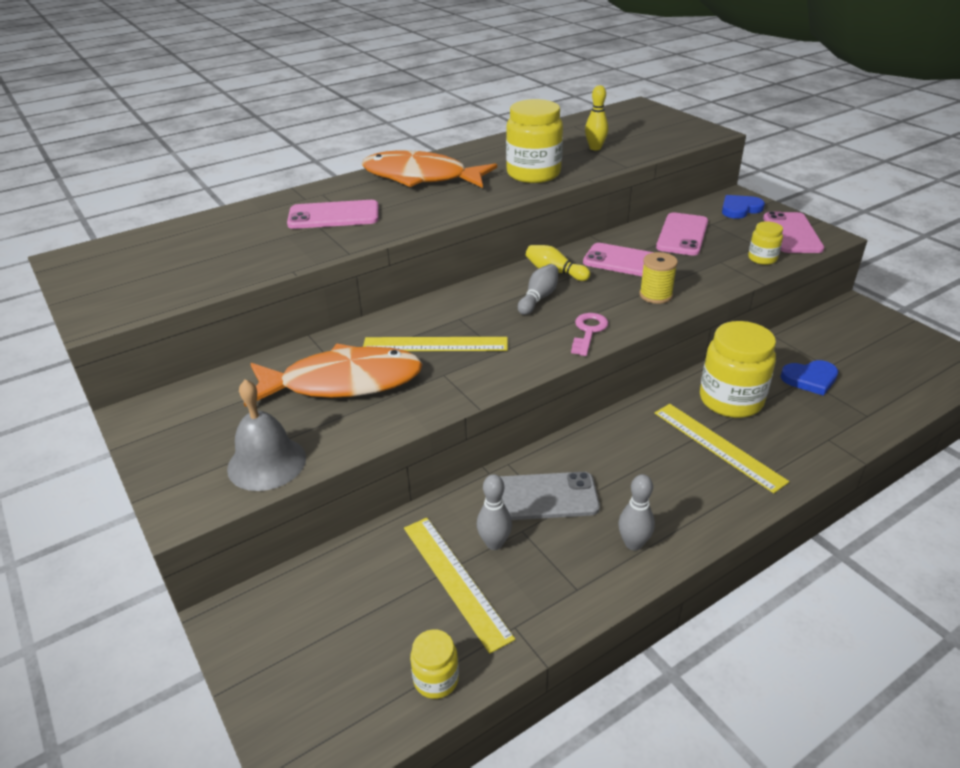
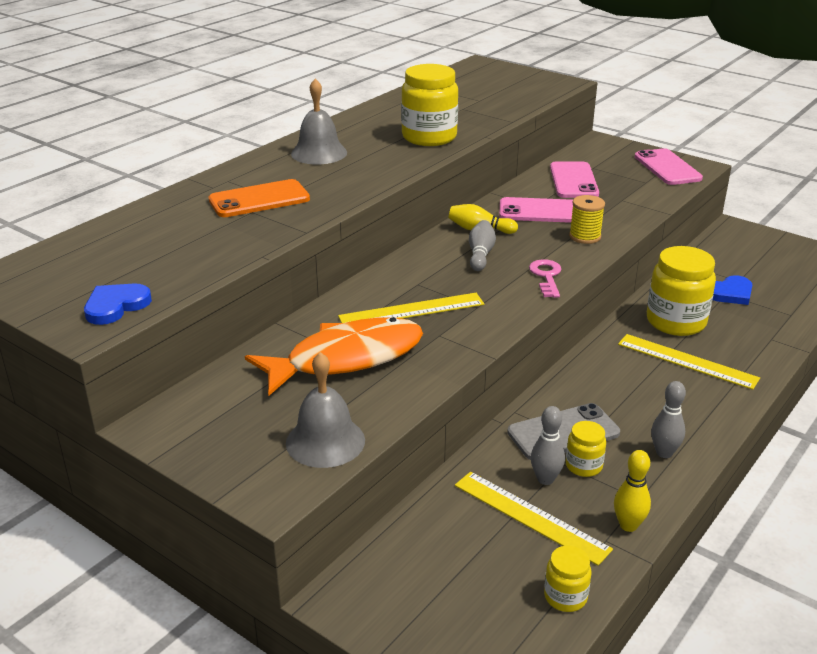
camera: 20 degrees left, 5 degrees down
pink phone [287,200,379,229] -> orange phone [209,179,310,217]
orange fish [362,150,497,188] -> grey bell [291,79,347,164]
yellow bowling pin [585,85,608,150] -> yellow bowling pin moved to [614,450,651,532]
blue heart [722,195,765,219] -> blue heart moved to [84,284,152,325]
yellow jar [748,221,783,265] -> yellow jar moved to [566,421,606,477]

